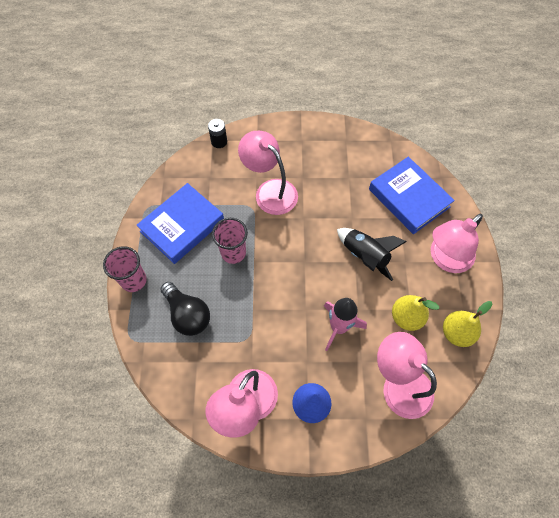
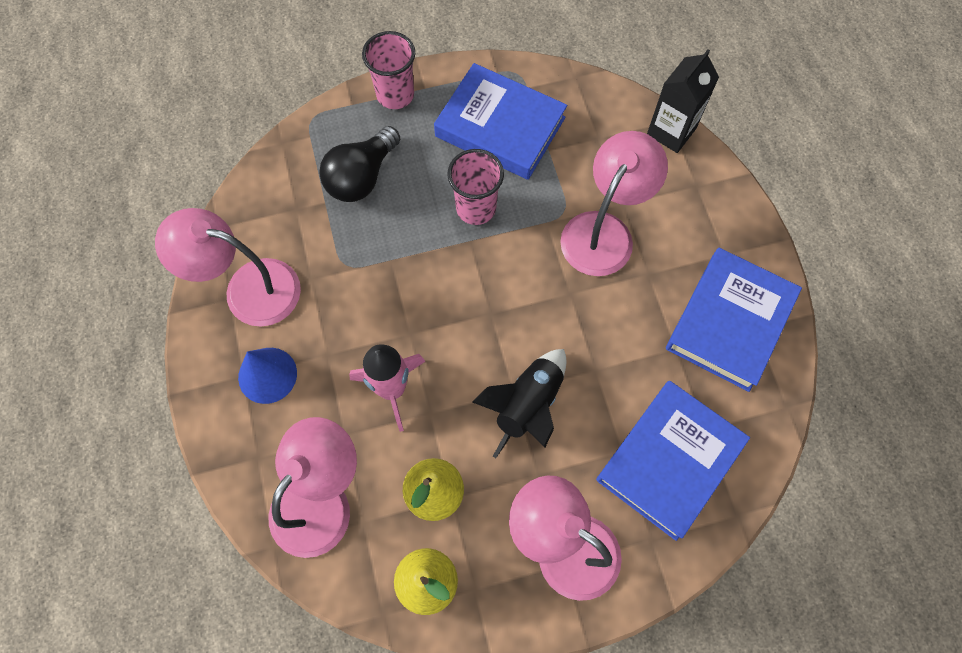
camera: 75 degrees right, 5 degrees up
black battery [208,119,227,148] -> black carton [647,50,719,153]
none -> blue book [666,248,802,392]

